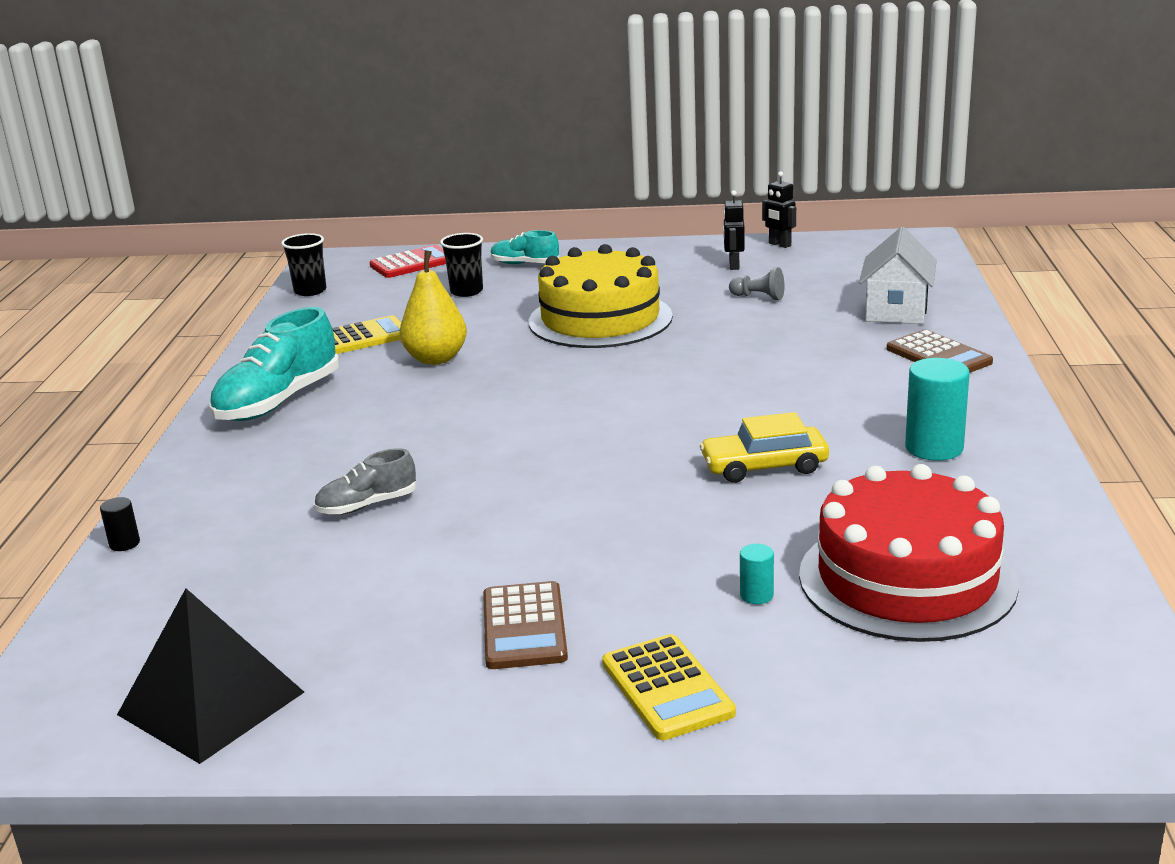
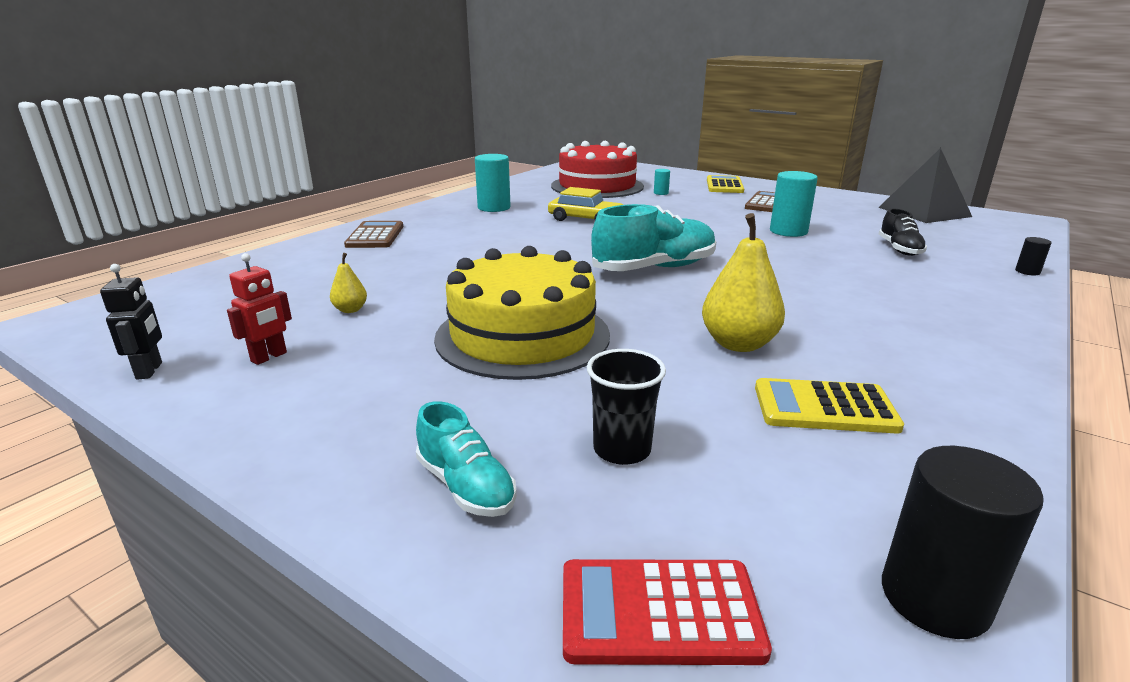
camera: 150 degrees left, 0 degrees up
turquoise shoe [209,307,340,421] -> turquoise shoe moved to [591,204,716,271]
black cup [281,233,326,296] -> black cylinder [882,446,1044,639]
grey shoe [314,448,417,515] -> none
black robot [723,190,745,270] -> red robot [227,253,292,365]
grey pawn [729,267,784,300] -> yellow pear [330,253,367,313]
white house [859,227,937,324] -> none
none -> turquoise cylinder [770,171,818,237]
none -> black shoe [879,208,927,256]

